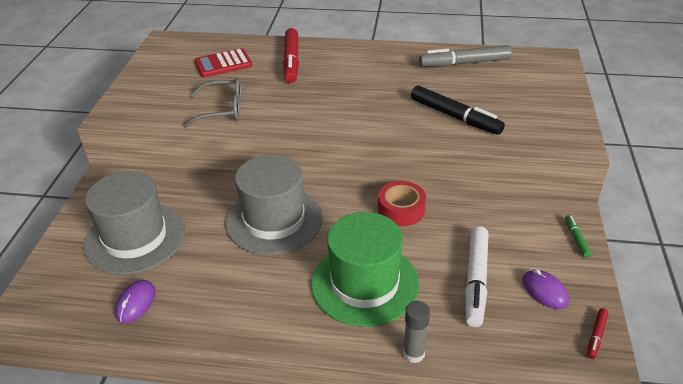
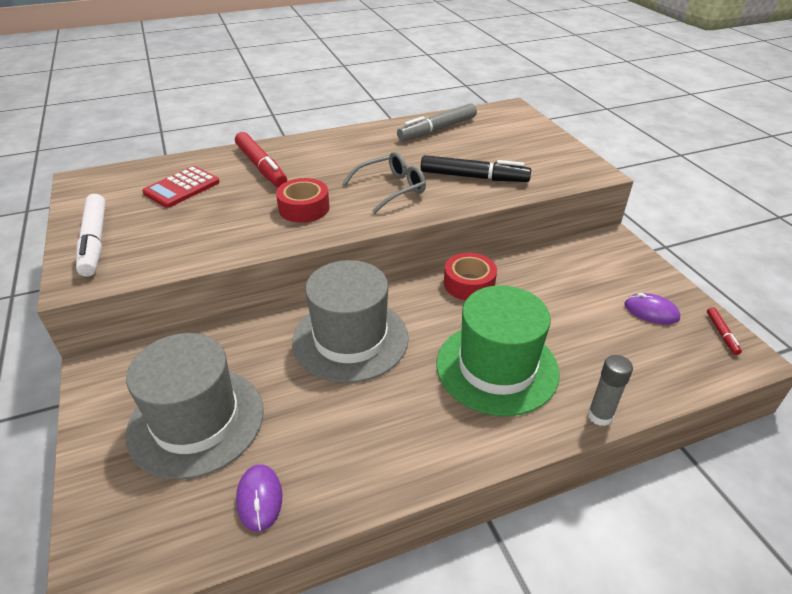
camera: 30 degrees left, 0 degrees up
grey glasses [183,78,242,127] -> grey glasses moved to [342,152,426,214]
white marker [465,226,489,327] -> white marker moved to [76,194,106,277]
green marker [565,215,591,257] -> none
none -> red tape [276,178,330,223]

